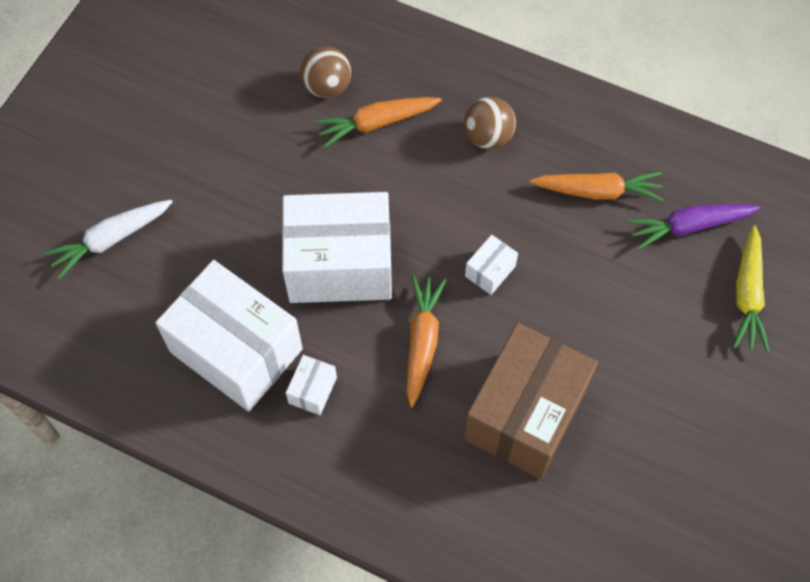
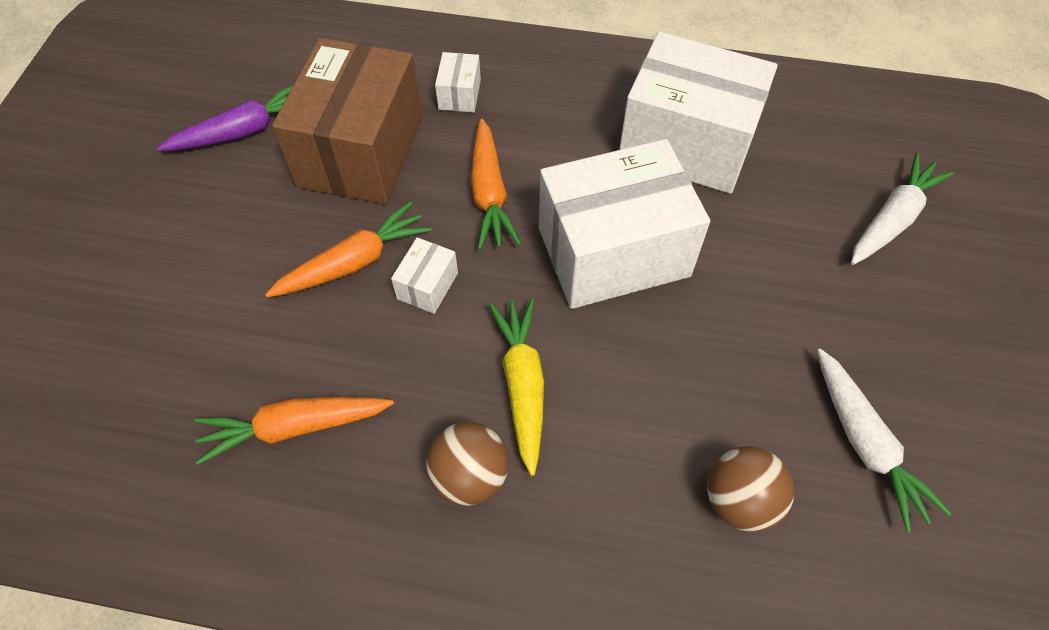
camera: 165 degrees right, 5 degrees down
white box [286,355,337,415] -> white box moved to [435,52,481,112]
orange carrot [314,97,442,148] -> orange carrot moved to [265,202,432,298]
purple carrot [627,204,760,250] -> purple carrot moved to [157,85,293,151]
yellow carrot [733,225,769,352] -> yellow carrot moved to [489,298,544,476]
none -> white carrot [817,349,952,533]

